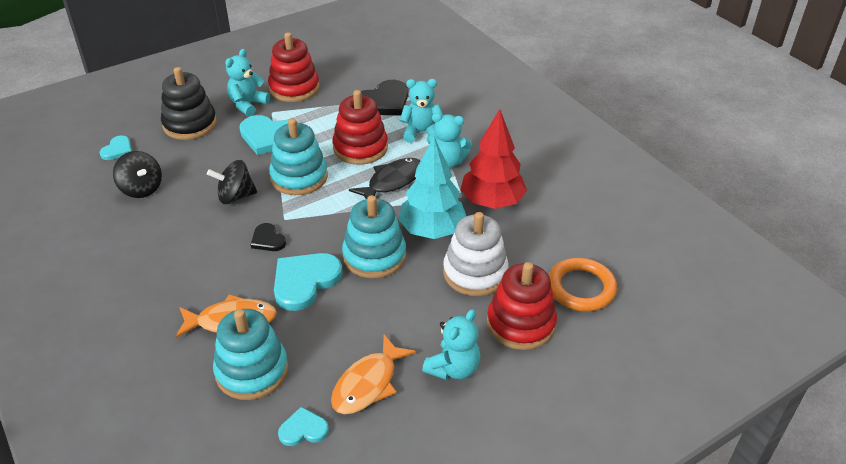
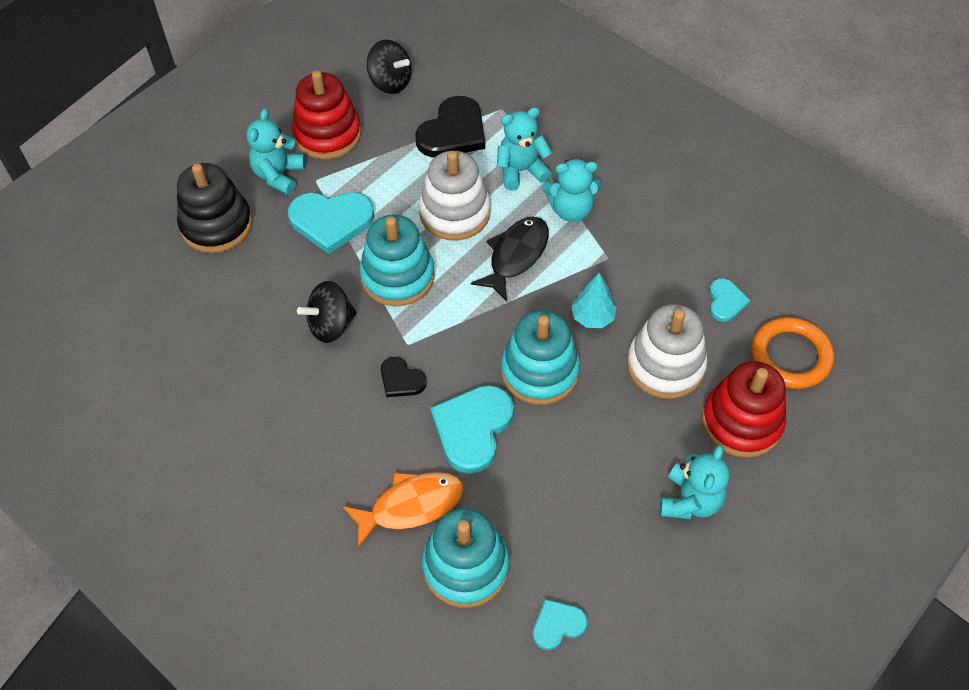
camera: 15 degrees left, 15 degrees up
turquoise heart [100,135,132,160] -> turquoise heart moved to [709,278,751,322]
black spinning top [113,151,162,198] -> black spinning top moved to [367,40,412,94]
orange fish [331,335,416,414] -> none
red stacking toy [332,90,388,165] -> white stacking toy [419,151,491,240]
turquoise tree [398,137,466,239] -> turquoise tree [571,273,617,328], size x0.53
red tree [460,109,527,209] -> none

